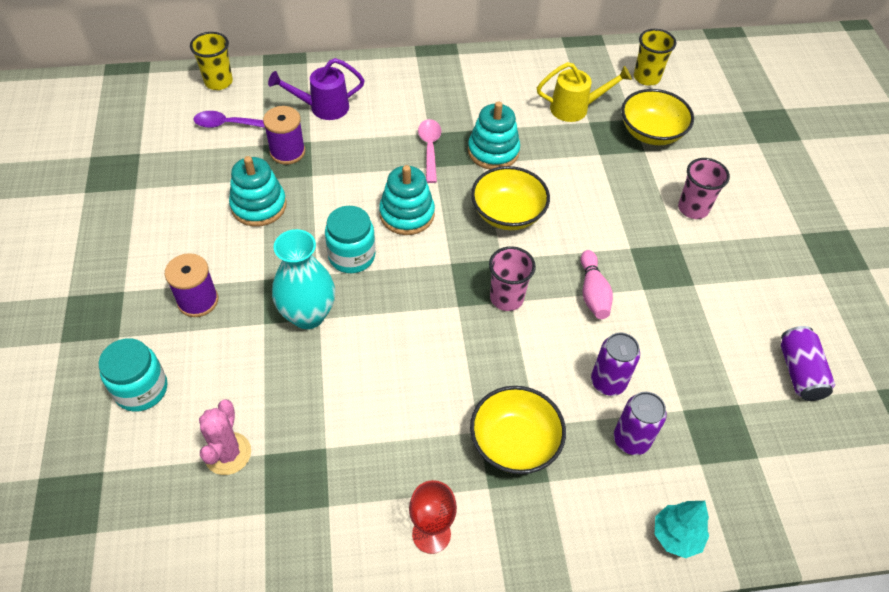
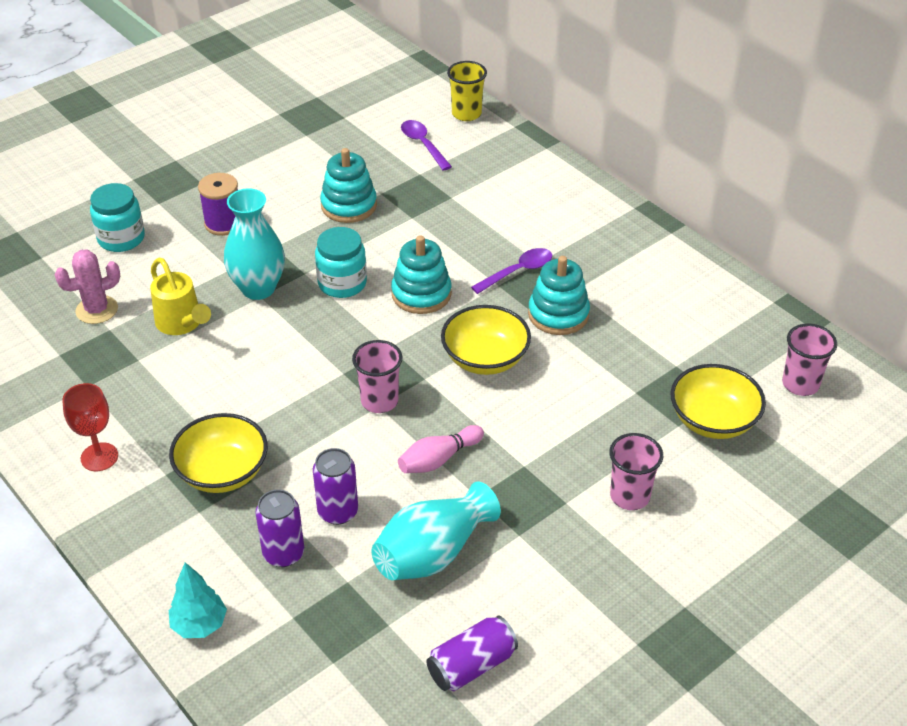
camera: 60 degrees right, 10 degrees down
purple spool [263,106,305,165] -> none
purple watering can [268,58,365,120] -> none
pink spoon [418,119,441,183] -> purple spoon [471,248,552,294]
yellow watering can [537,62,632,122] -> yellow watering can moved to [150,258,211,335]
yellow cup [634,29,676,86] -> pink cup [782,323,837,396]
none -> turquoise vase [371,482,501,580]

